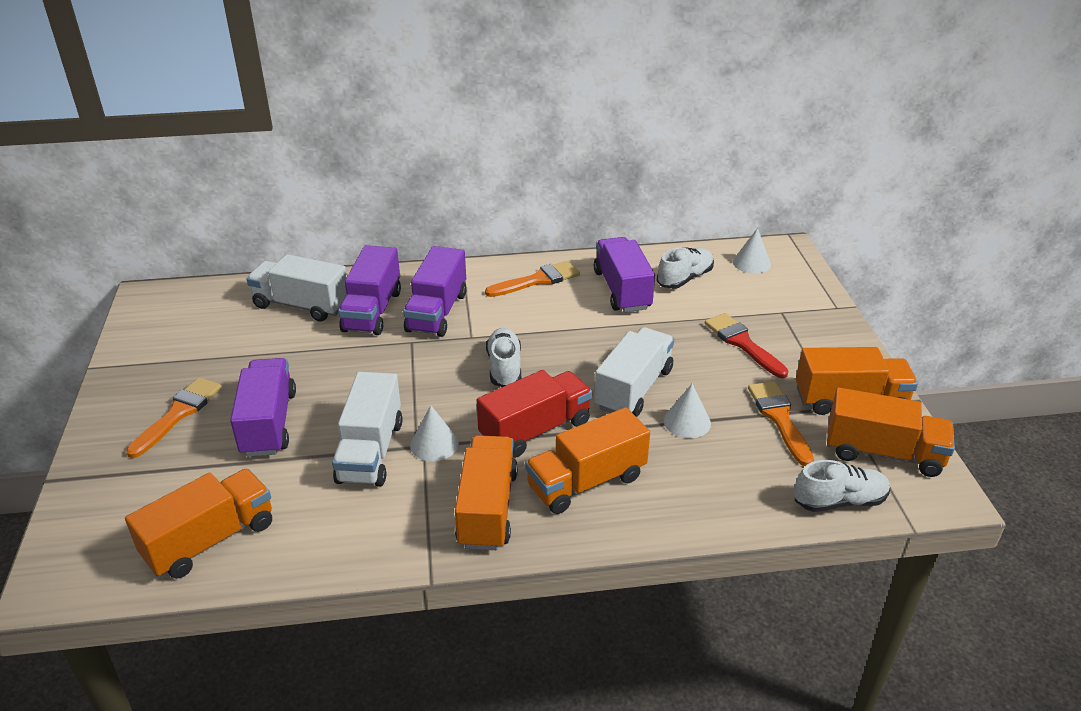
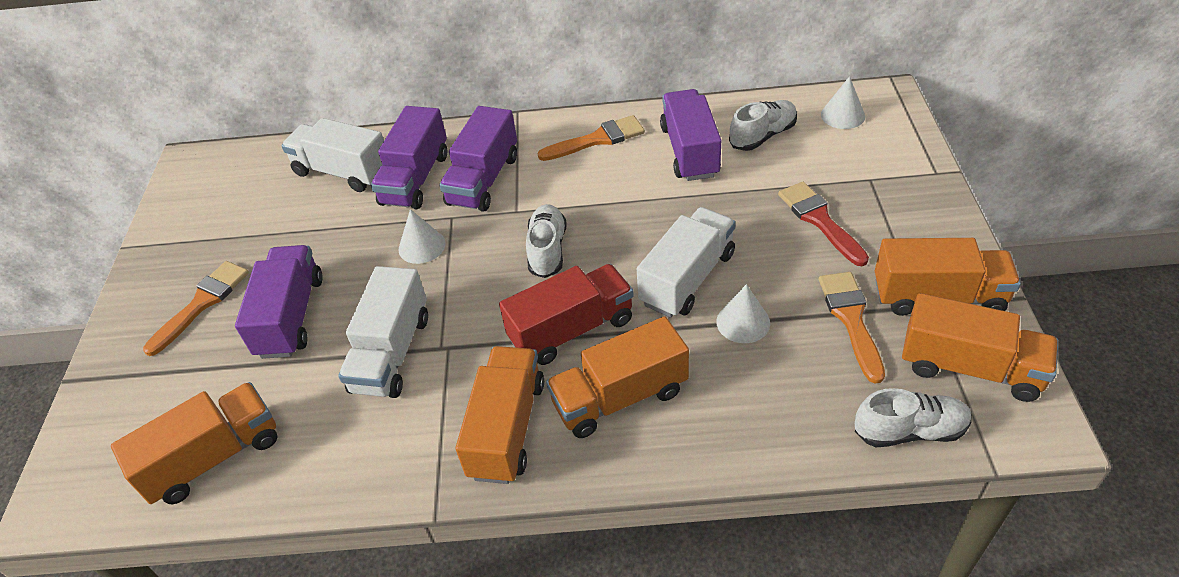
camera: 10 degrees right, 10 degrees up
white cone [410,405,459,461] -> white cone moved to [398,209,446,264]

